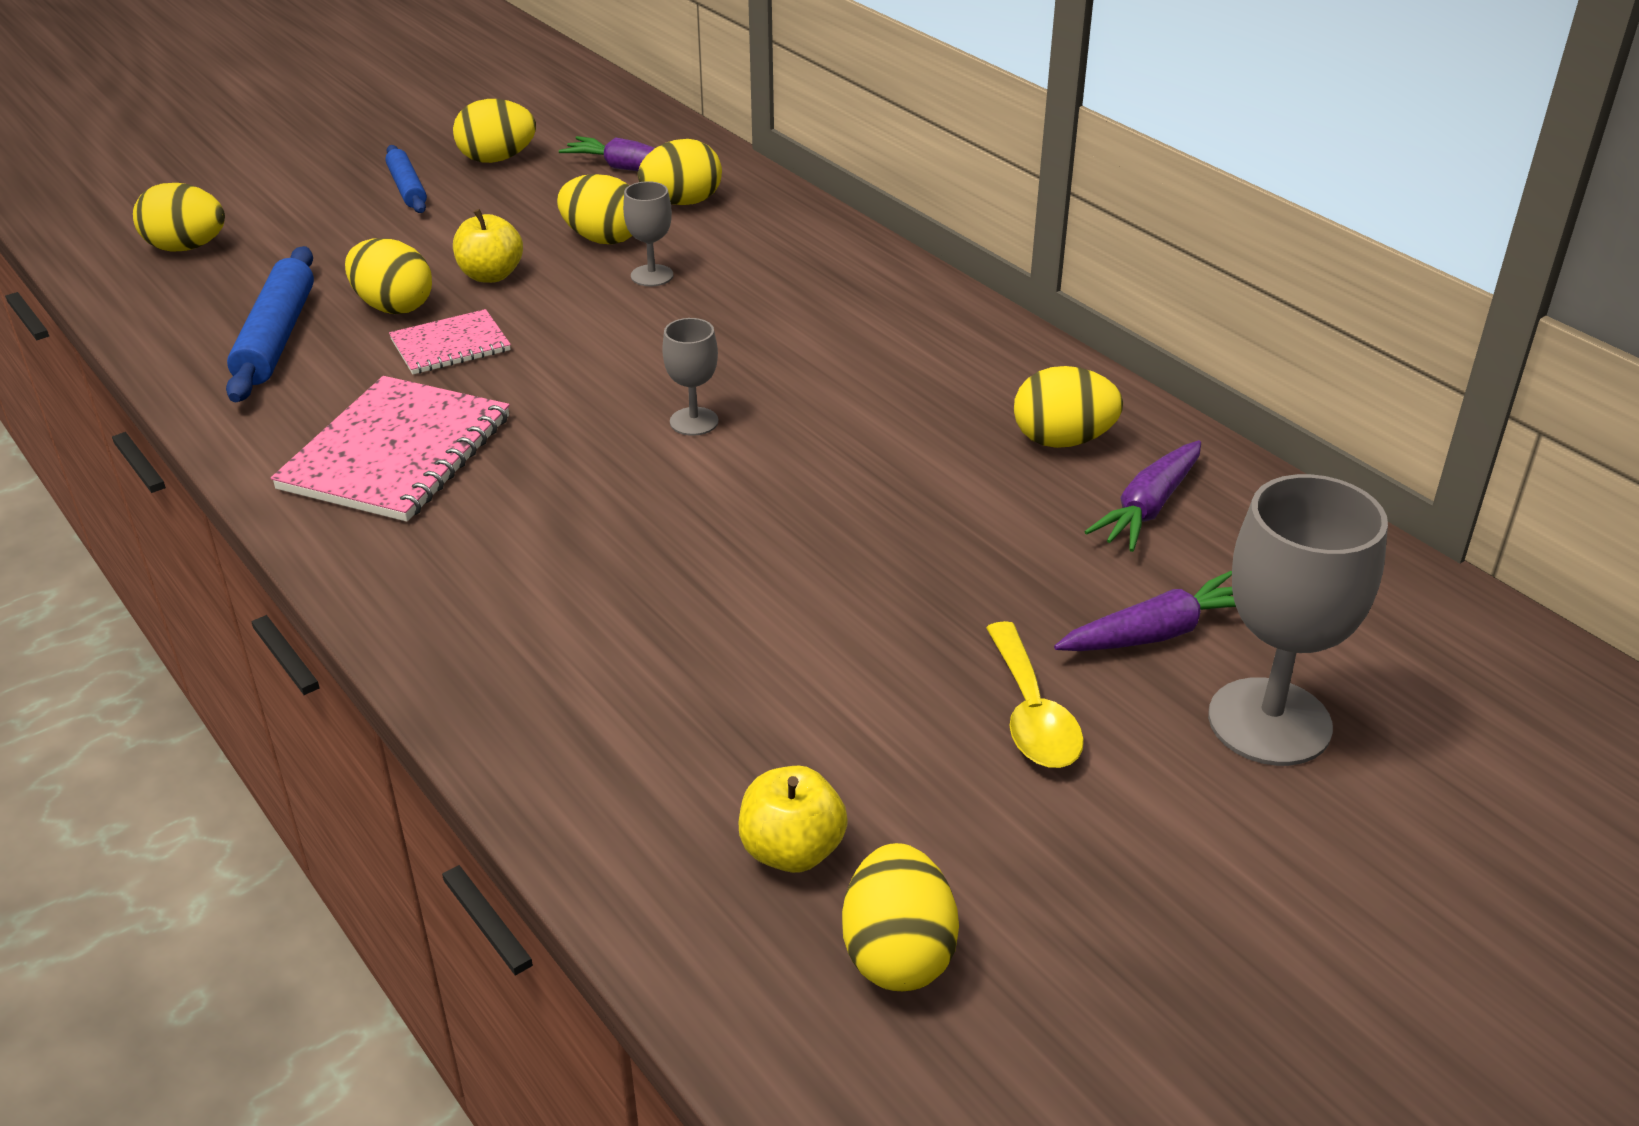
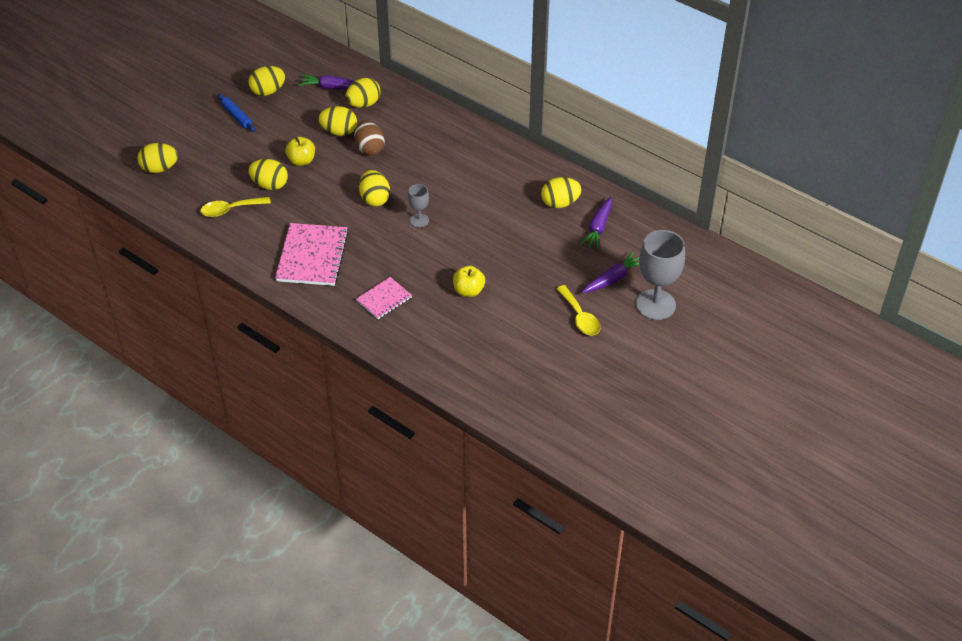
camera: 15 degrees left, 10 degrees up
blue rolling pin [226,246,314,402] -> yellow spoon [200,197,271,217]
pink notebook [389,309,511,374] -> pink notebook moved to [356,277,412,319]
grey goblet [623,181,673,287] -> brown egg [354,121,385,156]
yellow apple [739,766,848,873] -> yellow apple moved to [453,266,485,297]
yellow egg [842,843,959,991] -> yellow egg moved to [359,170,390,207]

